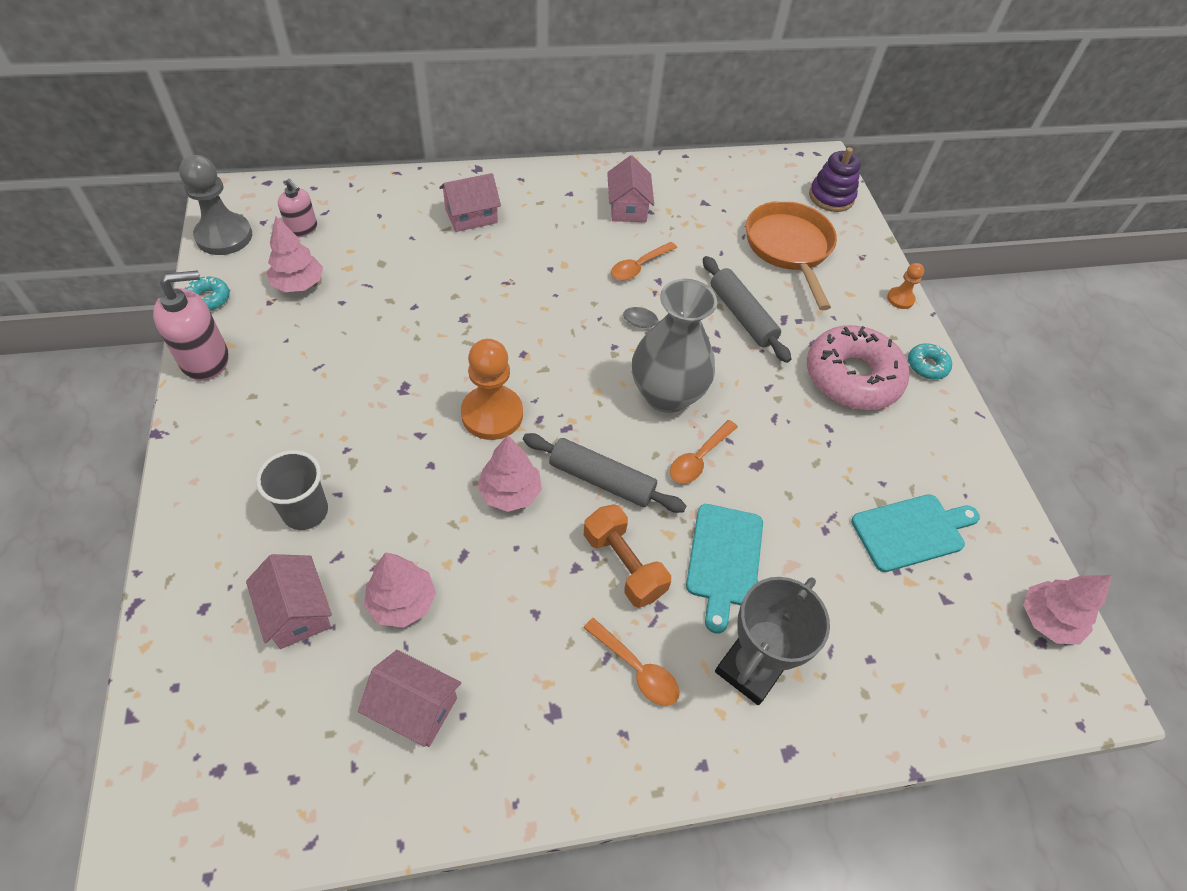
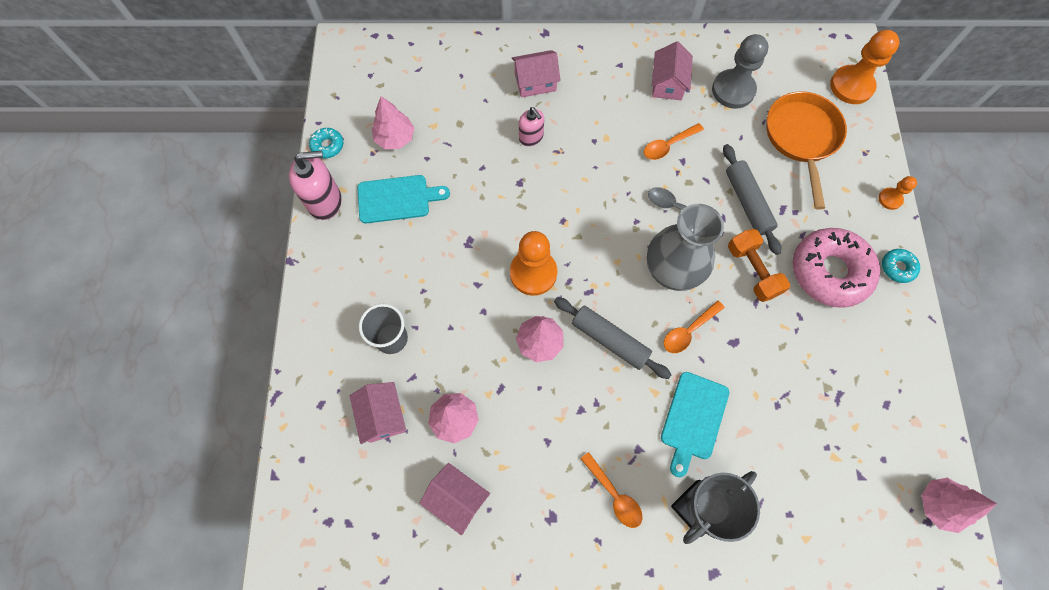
camera: 15 degrees right, 15 degrees up
grey pawn [179,155,252,255] -> grey pawn moved to [712,34,768,109]
pink soap dispenser [278,179,317,238] -> pink soap dispenser moved to [519,107,544,146]
orange dumbbell [584,504,671,608] -> orange dumbbell moved to [728,229,790,302]
purple stacking toy [809,147,861,212] -> orange pawn [830,30,899,104]
turquoise cutting board [851,494,980,572] -> turquoise cutting board moved to [358,175,450,224]

